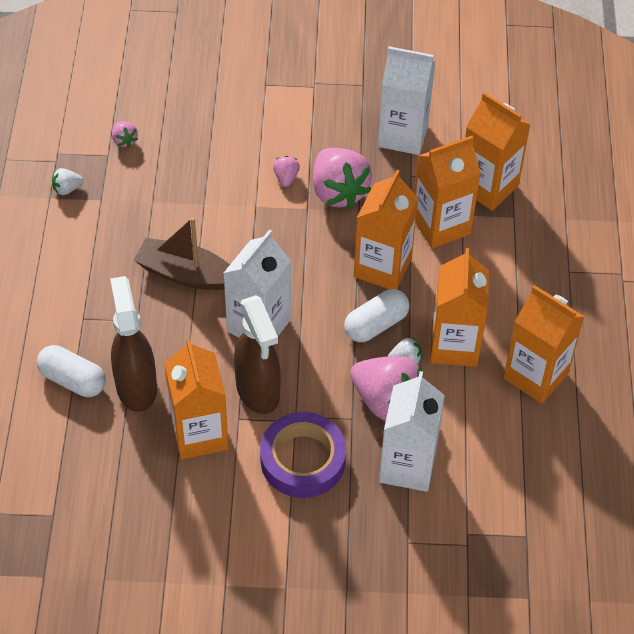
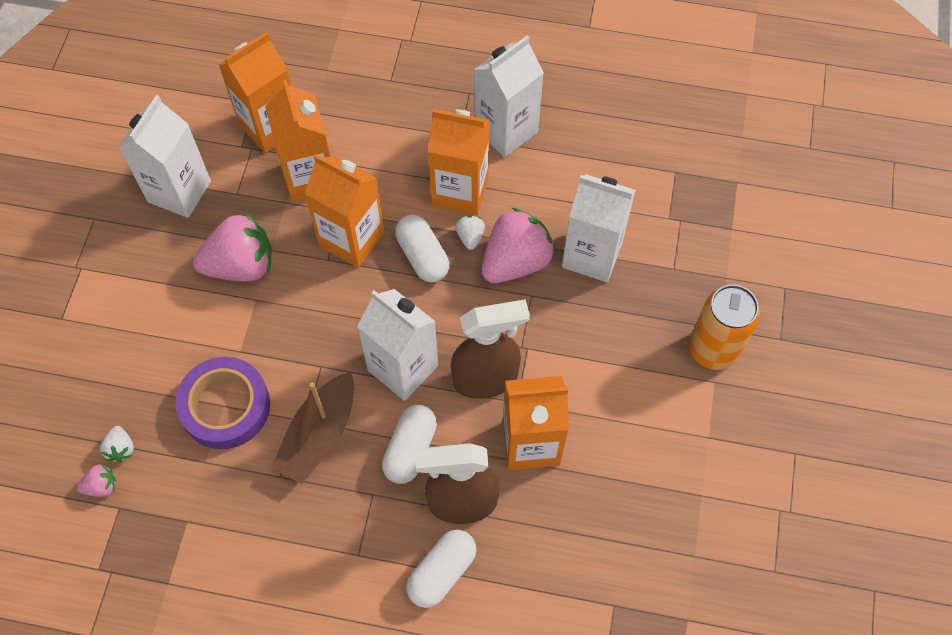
camera: 80 degrees left, 10 degrees up
white strawberry [52,168,84,195] -> white strawberry moved to [100,426,134,462]
purple tape [260,412,346,498] -> purple tape moved to [175,357,270,449]
pink strawberry [273,156,300,187] -> none
orange carton [503,285,585,404] -> white carton [474,35,544,157]
none -> white capsule [382,405,437,484]
none -> orange can [689,284,760,370]

